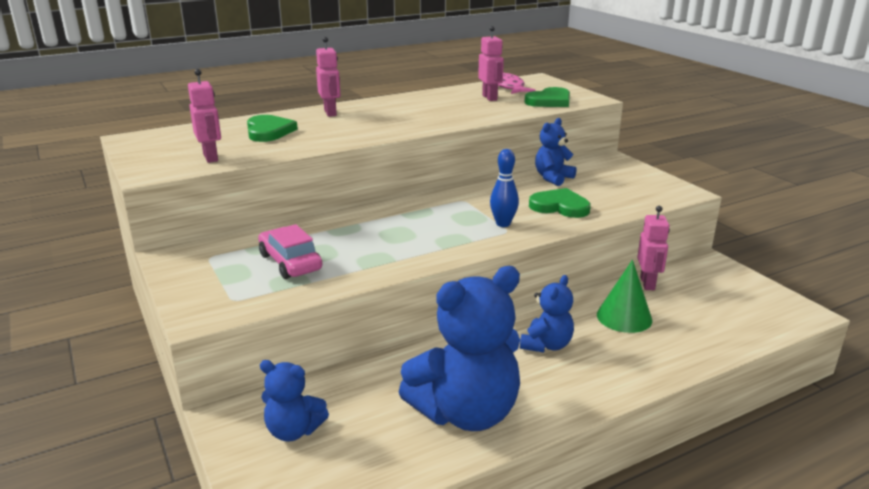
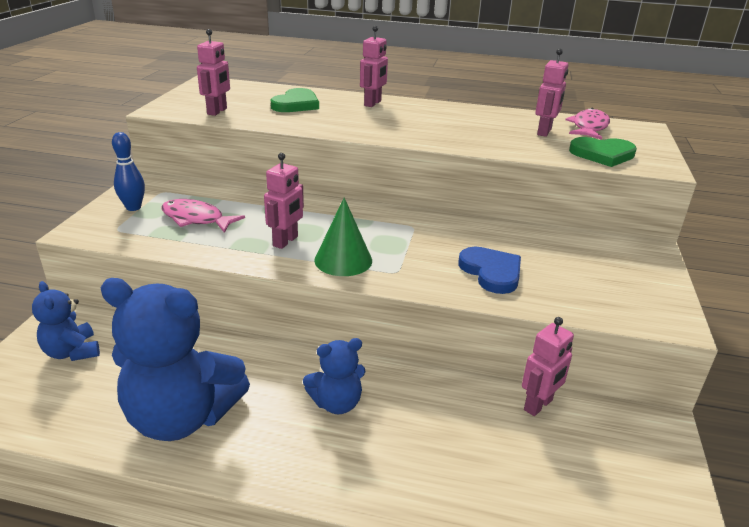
camera: 40 degrees right, 5 degrees up
pink car [258,224,322,279] -> pink fish [161,199,245,233]
blue bowling pin [490,149,519,227] -> blue bowling pin moved to [112,132,145,211]
green heart [529,188,591,218] -> blue heart [458,247,521,294]
blue teddy bear [535,118,577,186] -> none
green cone [597,260,652,333] -> green cone moved to [314,198,372,276]
none -> pink robot [264,153,304,249]

